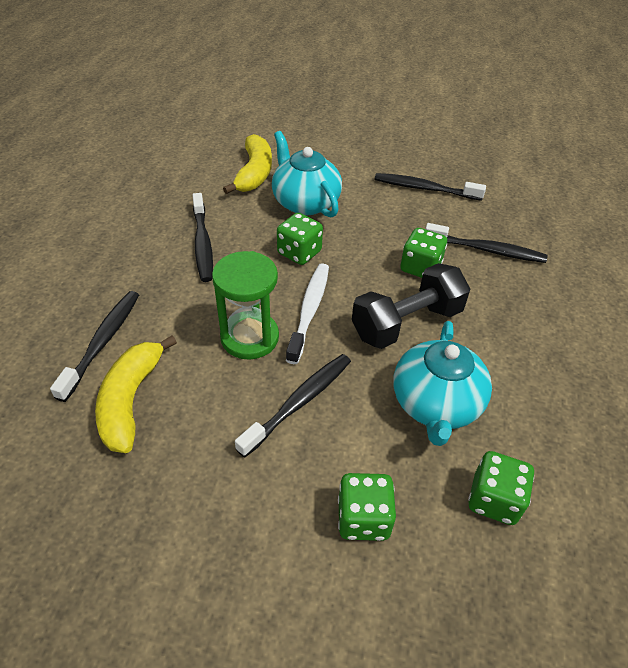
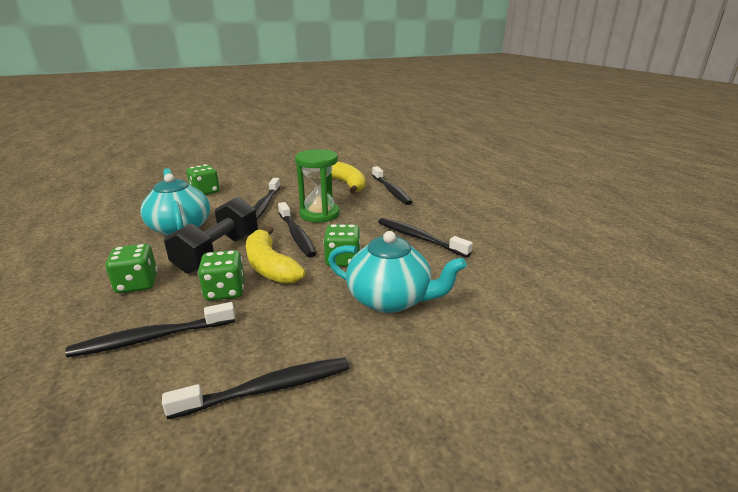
camera: 145 degrees right, 20 degrees down
yellow banana [223,134,272,194] -> yellow banana moved to [246,226,305,284]
white toothbrush [286,264,329,364] -> black toothbrush [278,202,316,258]
green dice [468,451,534,525] -> green dice moved to [105,244,158,293]

